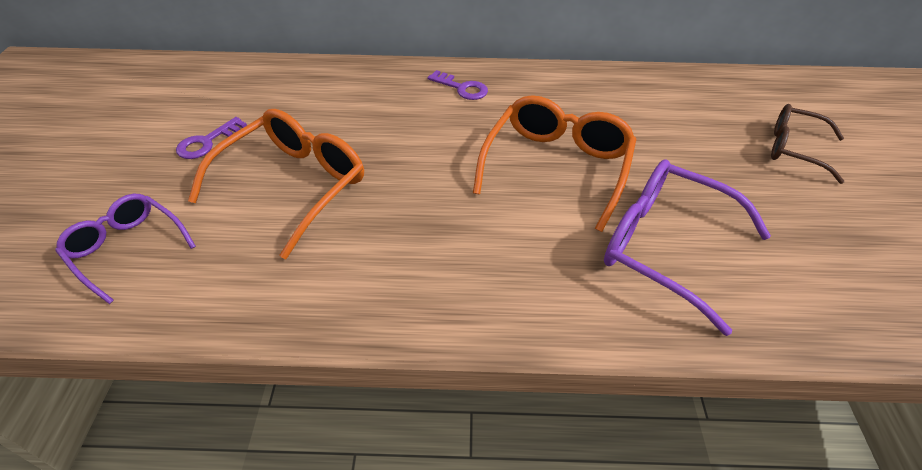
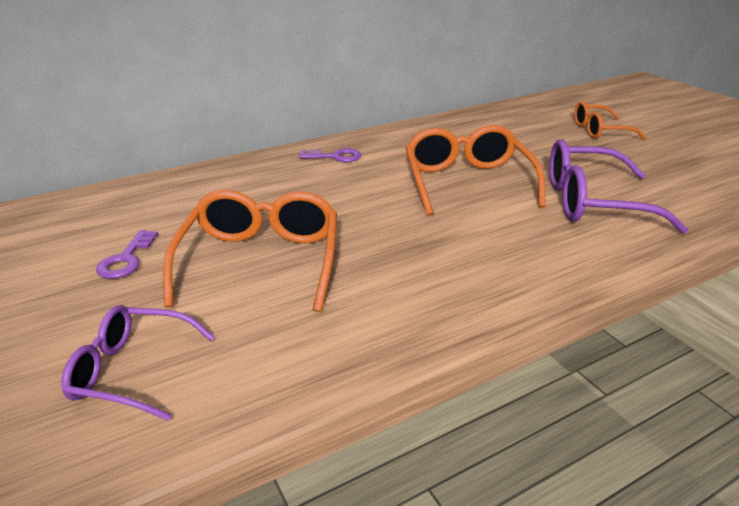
camera: 30 degrees left, 15 degrees down
brown glasses [771,104,844,184] -> orange glasses [574,101,646,140]

